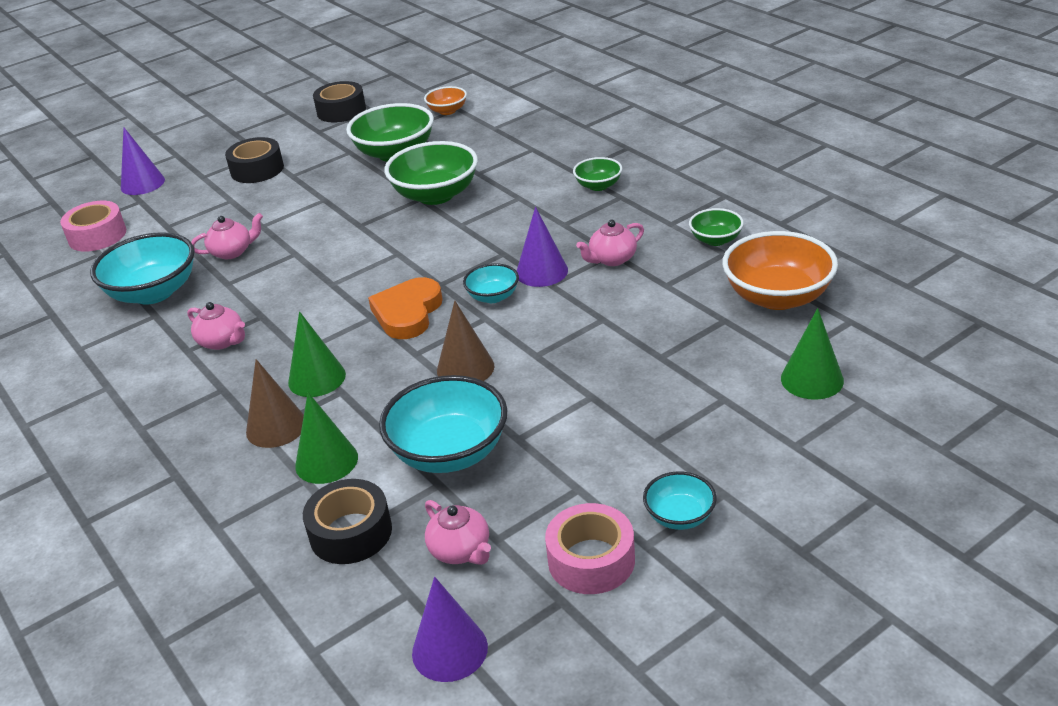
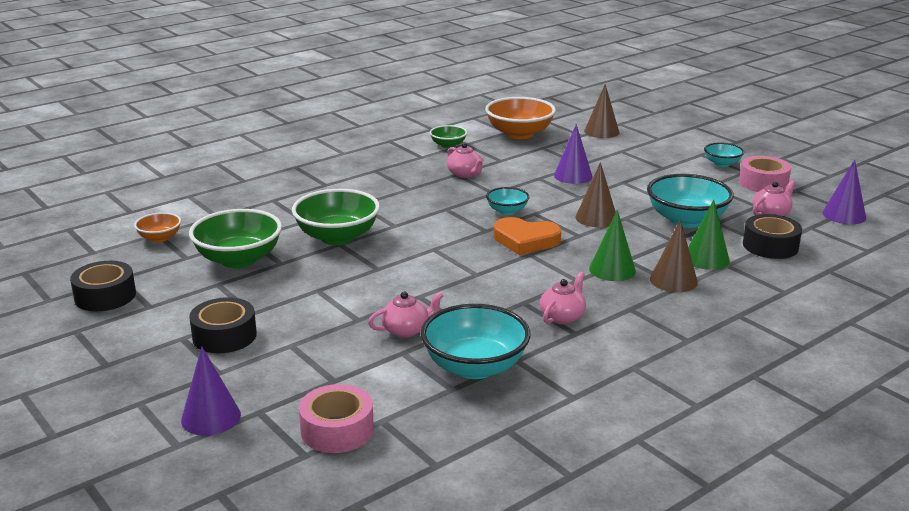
camera: 95 degrees left, 10 degrees down
pink teapot [191,213,263,259] -> pink teapot turned 90 degrees clockwise [368,292,444,338]
purple cone [517,207,568,287] -> purple cone moved to [554,124,593,184]
green bowl [573,157,623,191] -> none
green cone [781,308,844,400] -> brown cone [584,84,619,138]

